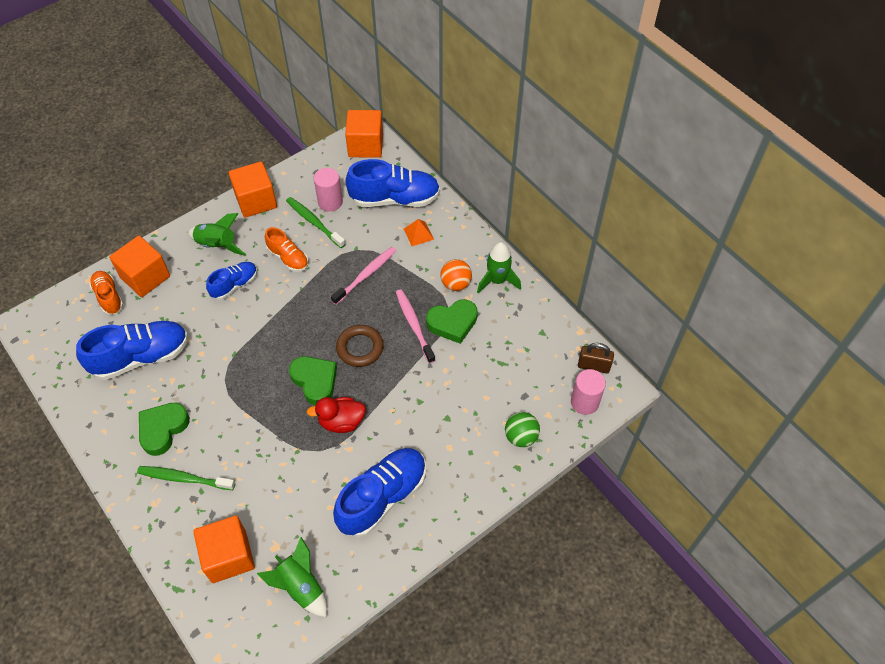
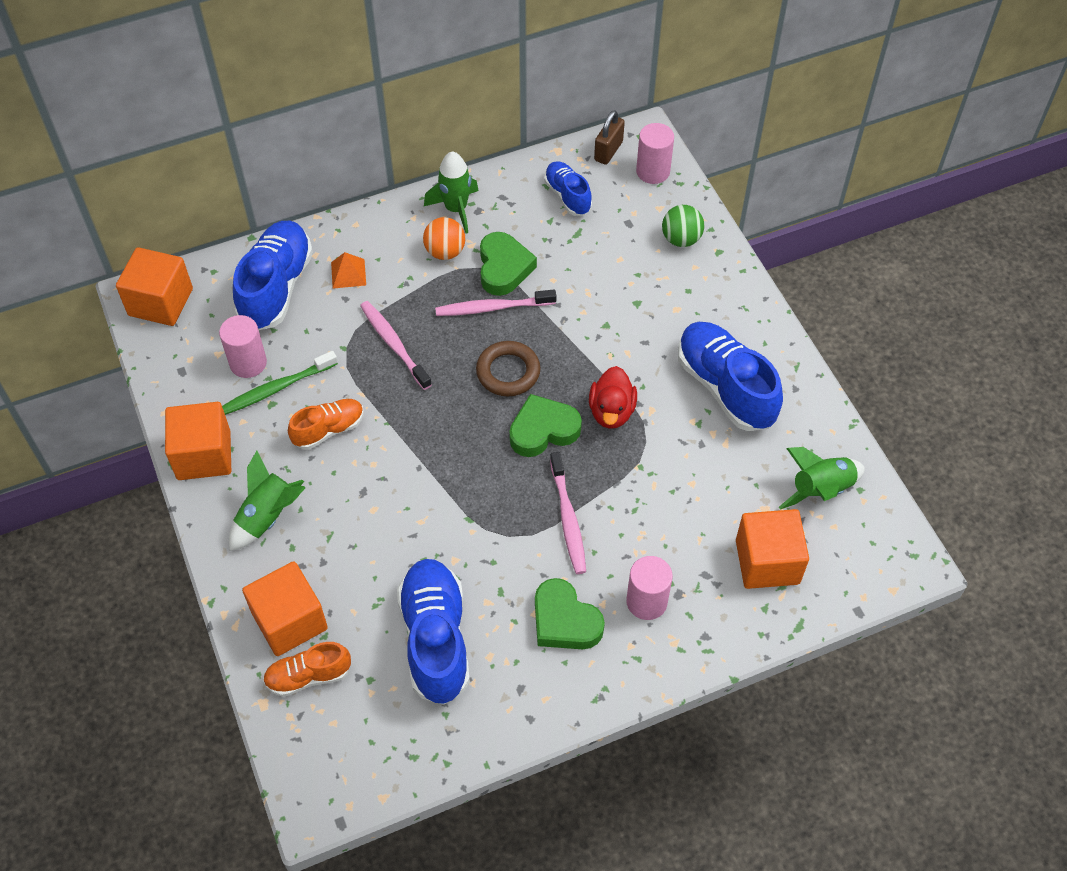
camera: 75 degrees left, 0 degrees up
green toothbrush [137,466,235,490] -> pink cylinder [626,556,673,620]
blue shoe [206,262,257,300] -> blue shoe moved to [544,161,592,216]
none -> pink toothbrush [550,452,586,574]

